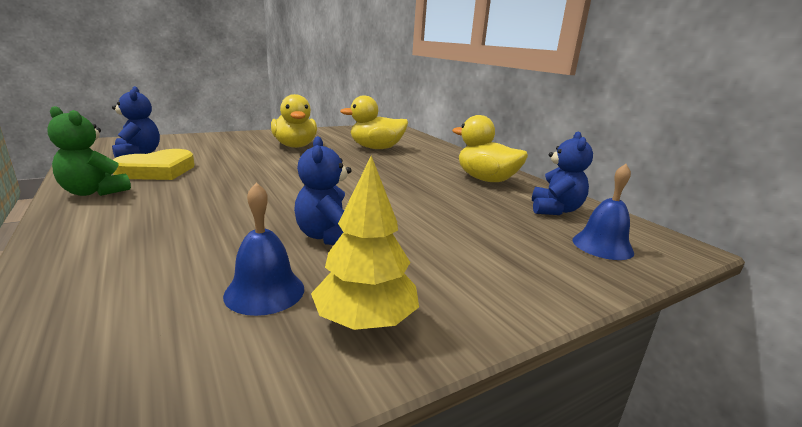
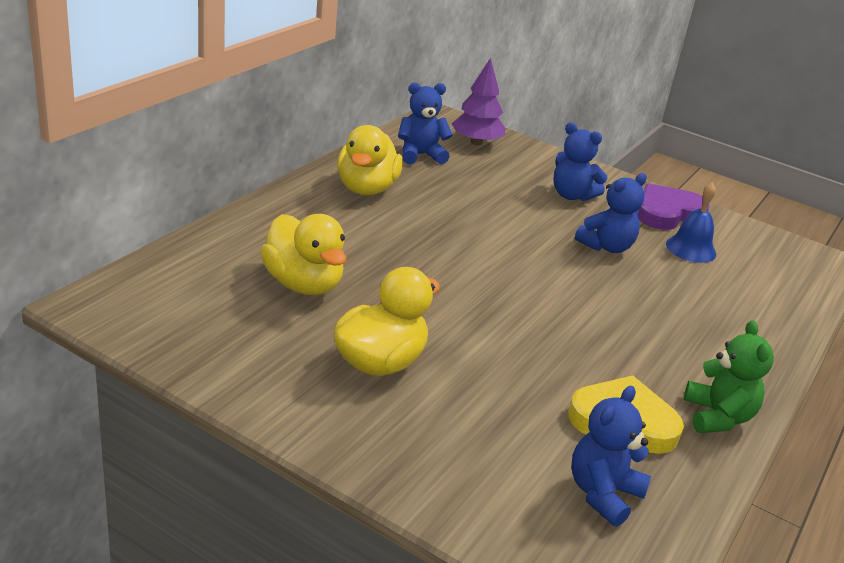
camera: 120 degrees left, 10 degrees up
yellow tree [311,155,419,330] -> purple heart [637,183,710,230]
blue bell [572,164,634,260] -> purple tree [451,58,505,145]
none -> blue teddy bear [554,122,608,201]

